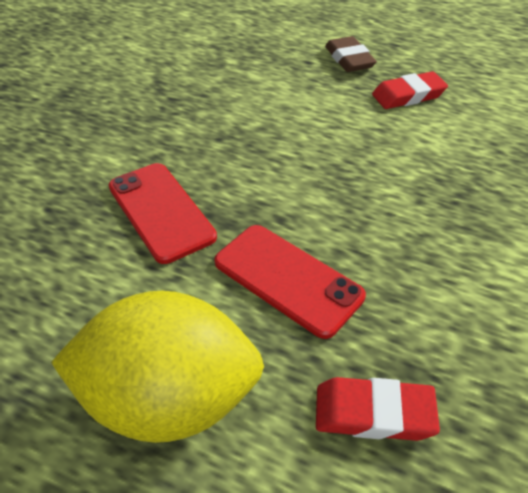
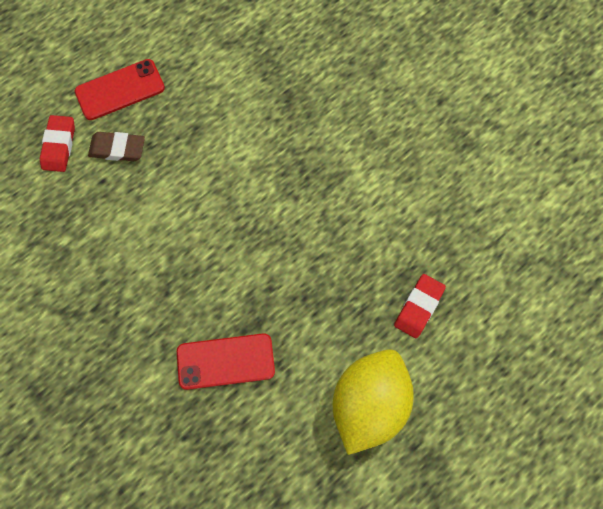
camera: 65 degrees left, 25 degrees up
red phone [214,225,366,339] -> red phone moved to [75,59,165,120]
red eraser [372,71,448,109] -> red eraser moved to [40,115,75,172]

